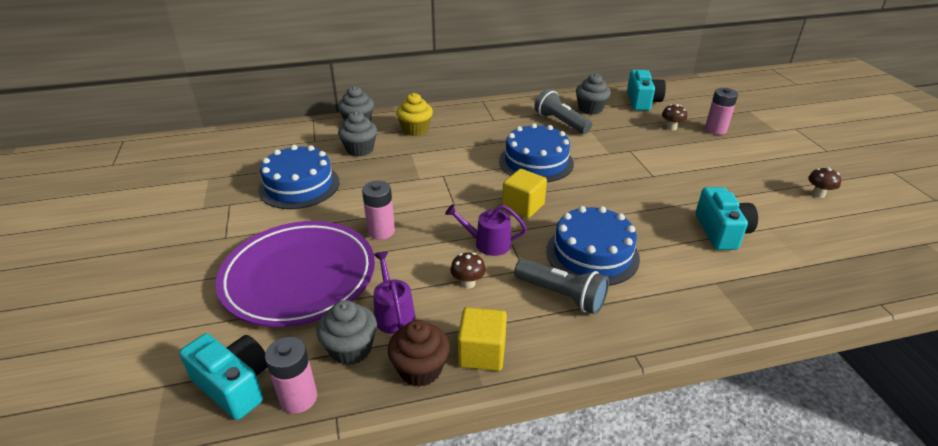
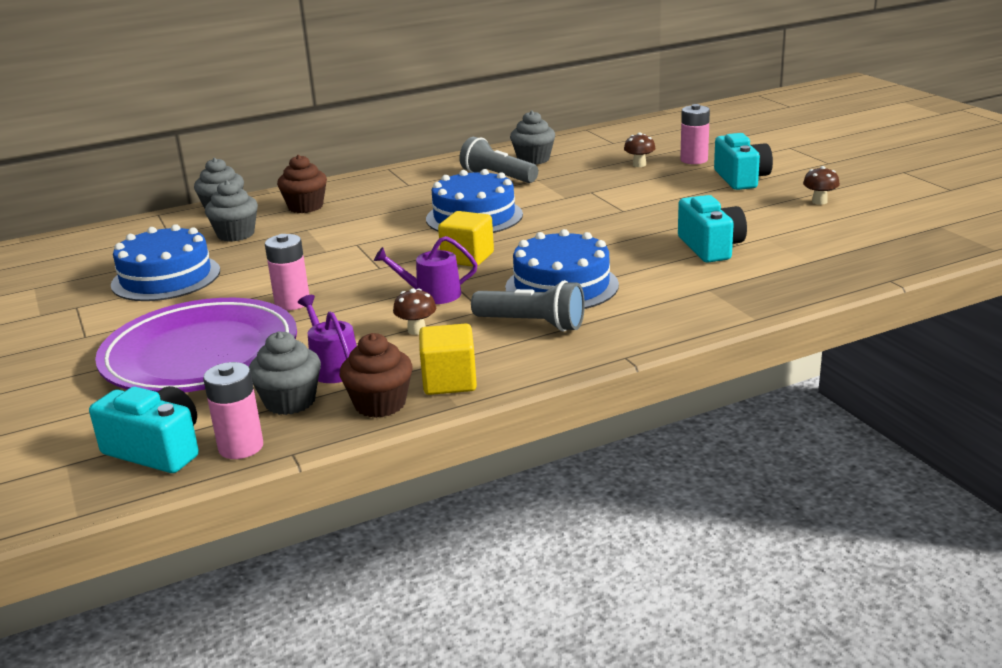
camera: 10 degrees left, 10 degrees down
yellow cupcake [396,93,433,136] -> brown cupcake [277,155,327,213]
turquoise camera [627,70,666,111] -> turquoise camera moved to [714,133,773,190]

